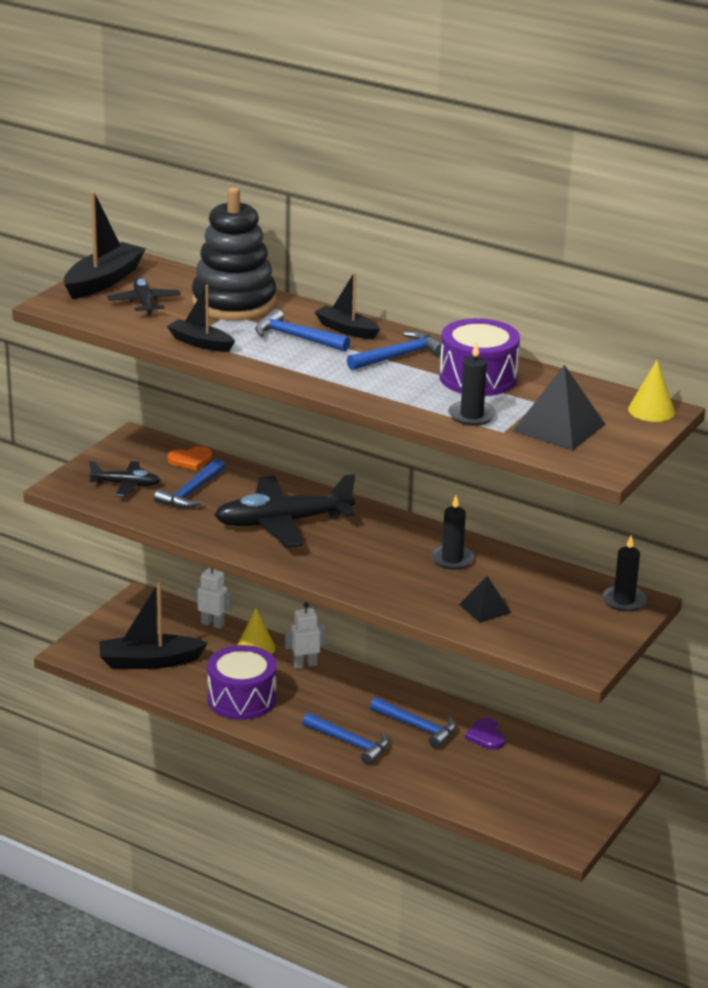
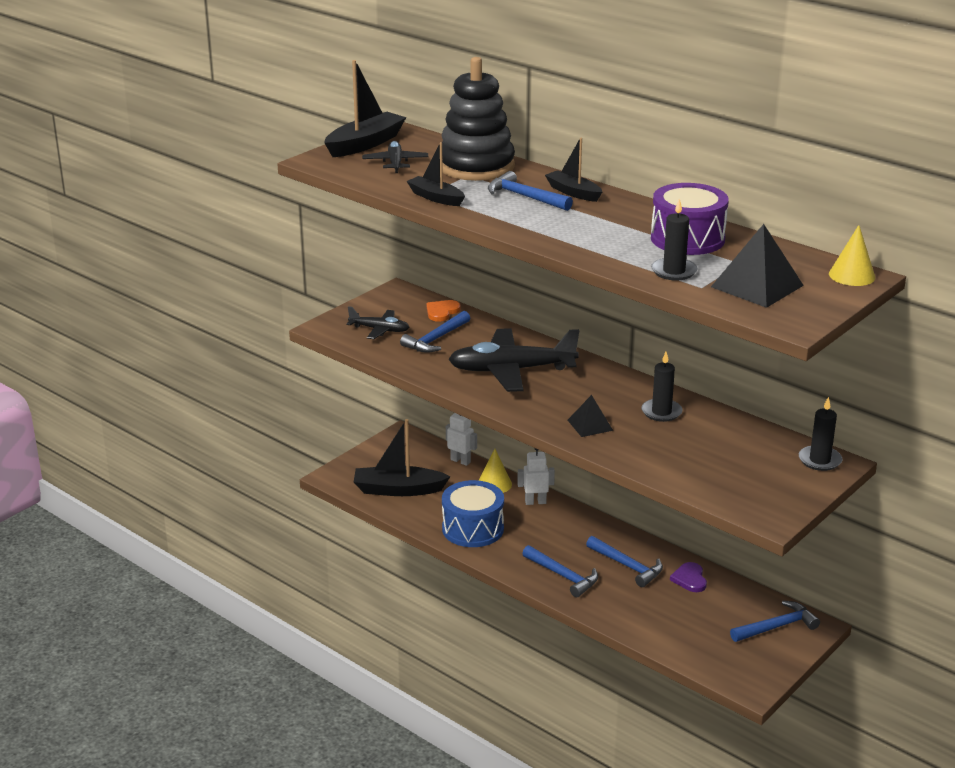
camera: 10 degrees right, 0 degrees up
orange heart [168,446,212,470] -> orange heart turned 135 degrees clockwise [426,300,460,322]
purple drum [207,645,277,720] -> blue drum [442,480,504,547]
blue hammer [347,331,442,370] -> blue hammer moved to [730,601,820,642]
black pyramid [459,576,511,623] -> black pyramid moved to [568,395,613,437]

